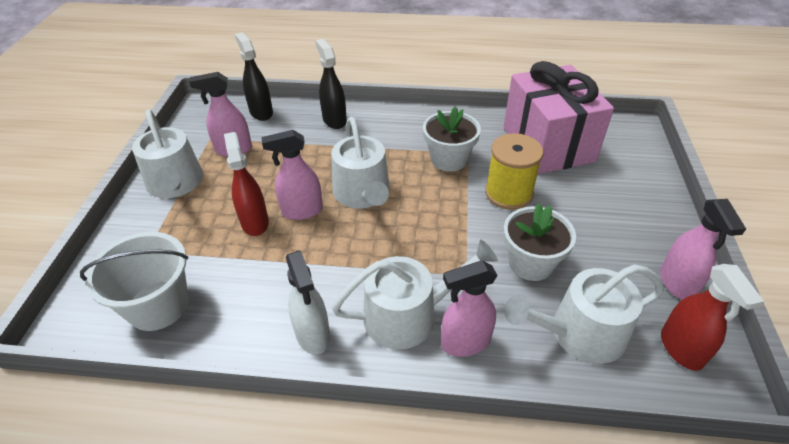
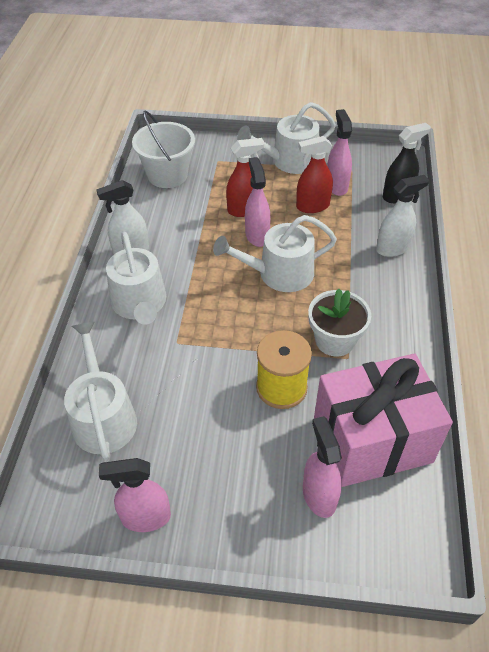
camera: 90 degrees right, 5 degrees up
black spray bottle [315,39,347,129] -> white spray bottle [376,175,429,257]
pink spray bottle [441,261,498,357] -> pink spray bottle moved to [303,416,342,518]
white flower pot [503,204,576,281] -> none
red spray bottle [661,264,764,371] -> red spray bottle moved to [296,136,333,213]

